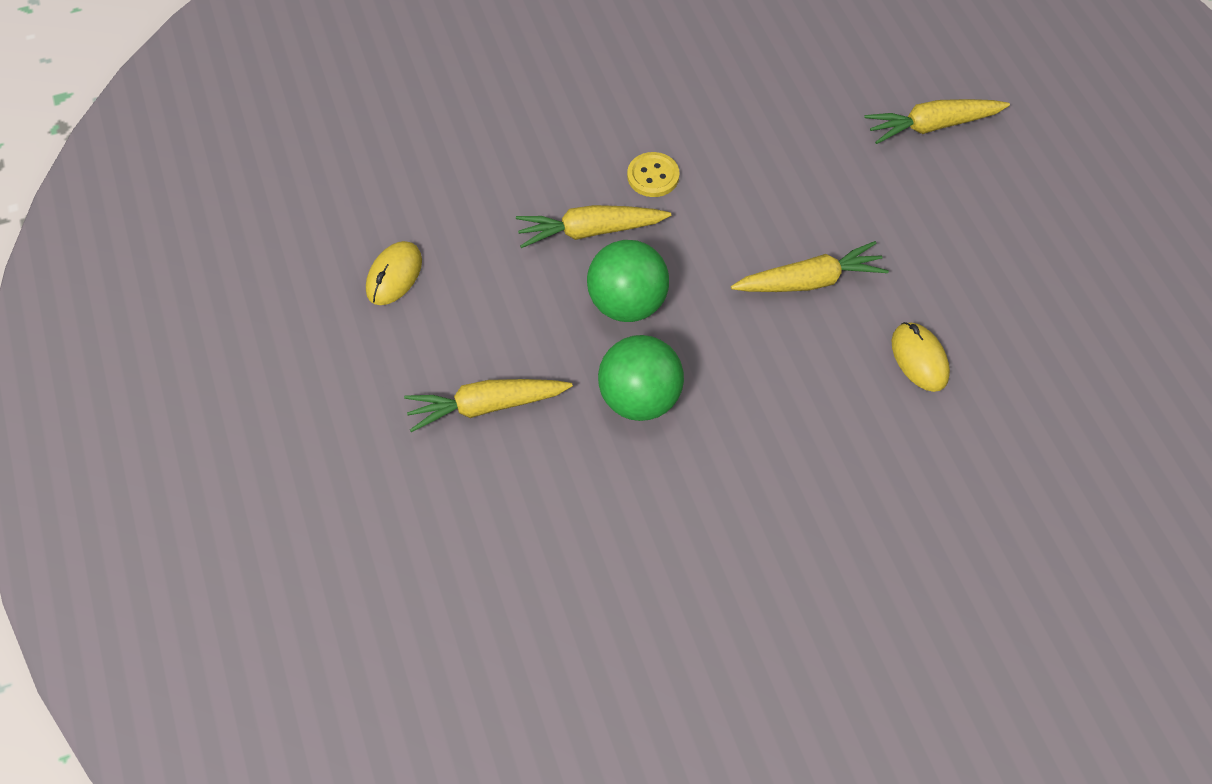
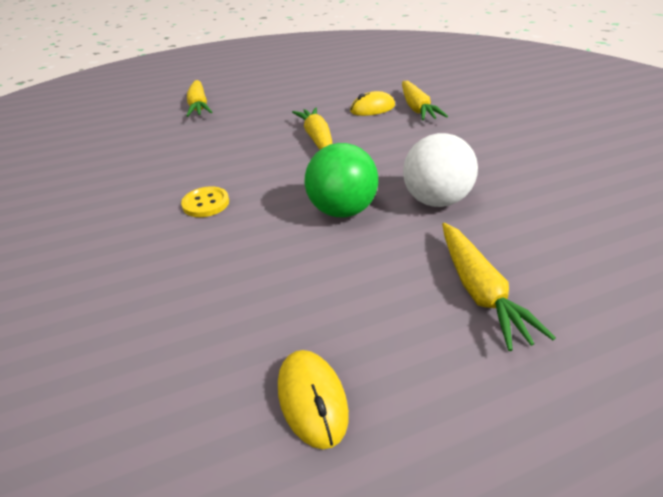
camera: 90 degrees left, 20 degrees down
yellow mouse [366,241,422,305] -> yellow mouse turned 45 degrees clockwise [278,350,349,449]
yellow carrot [516,205,671,248] -> yellow carrot moved to [402,81,448,120]
green ball [598,335,684,421] -> white ball [403,133,478,207]

